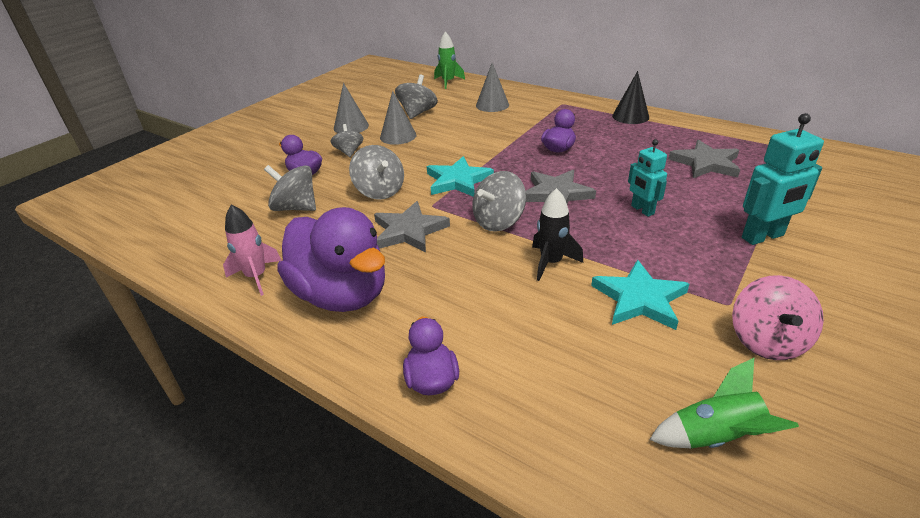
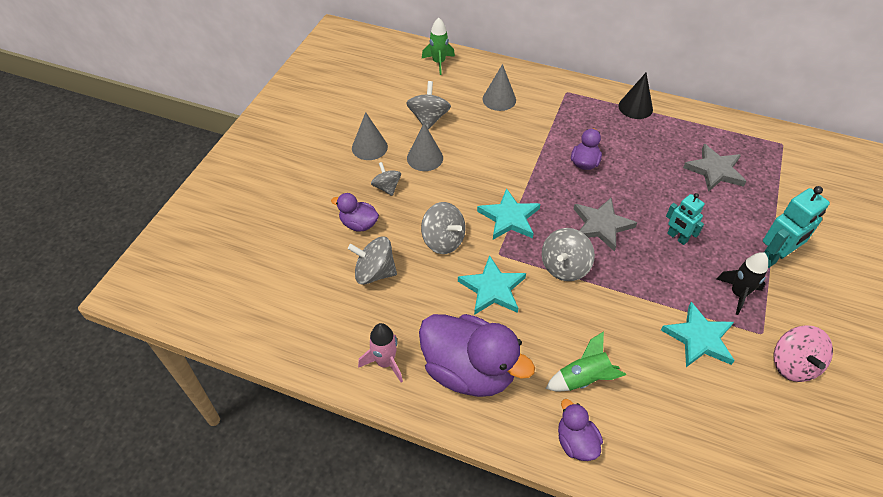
camera: 15 degrees left, 15 degrees up
grey star [374,201,450,252] -> turquoise star [458,255,526,315]
black rocket [532,188,583,281] -> black rocket moved to [717,252,768,315]
green rocket [649,358,799,448] -> green rocket moved to [546,331,626,392]

